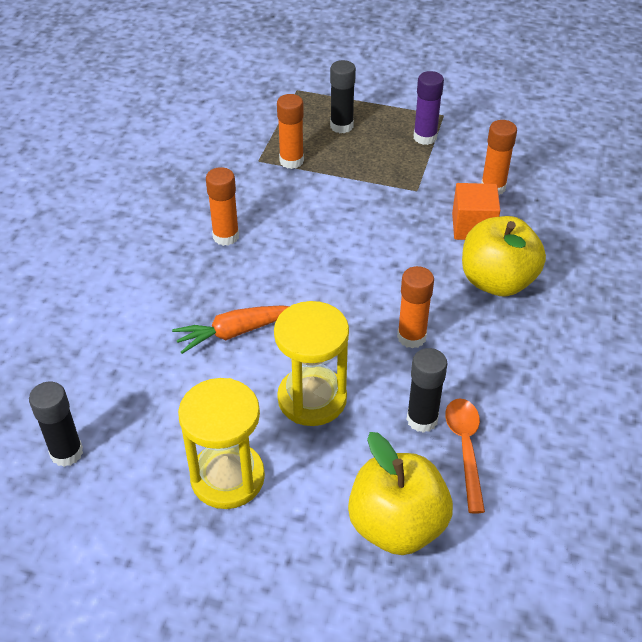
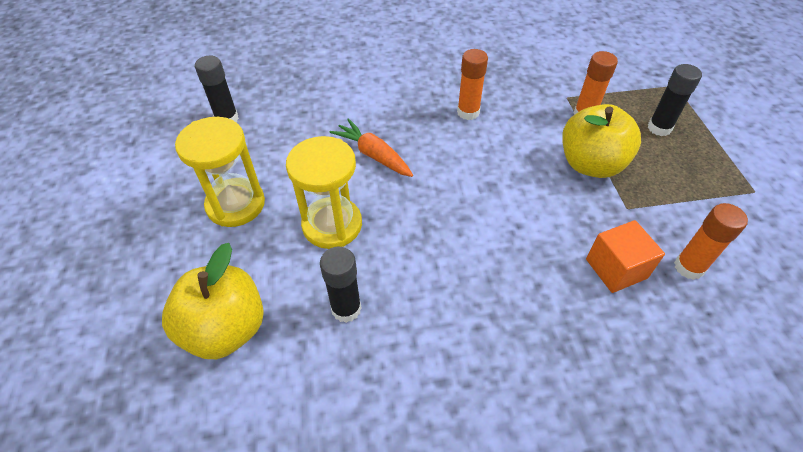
camera: 65 degrees right, 5 degrees up
orange glue stick [397,266,434,348] -> none
purple glue stick [413,71,444,145] -> none
orange spoon [445,398,485,514] -> none
yellow apple [462,216,546,296] -> yellow apple moved to [562,104,641,178]

